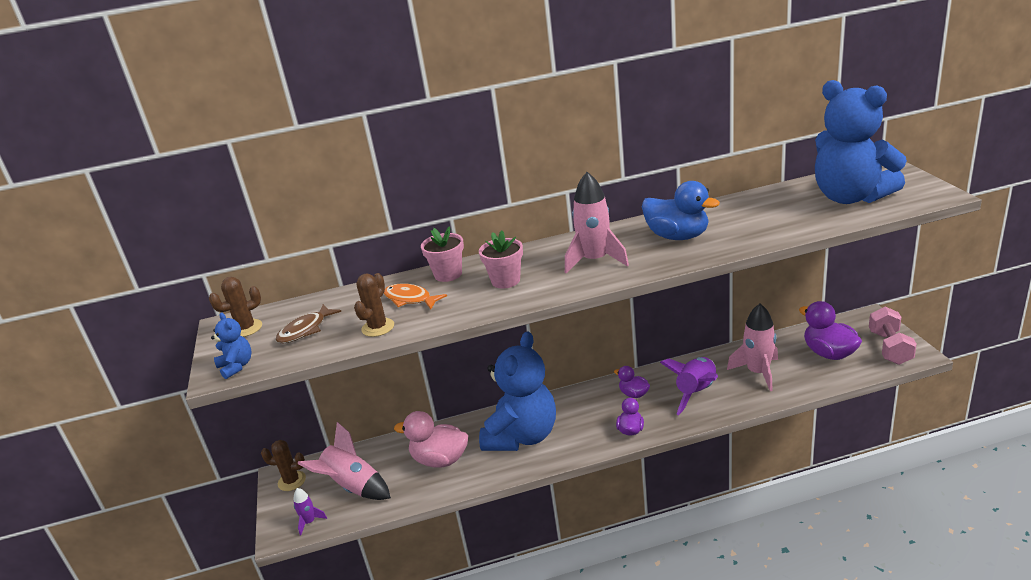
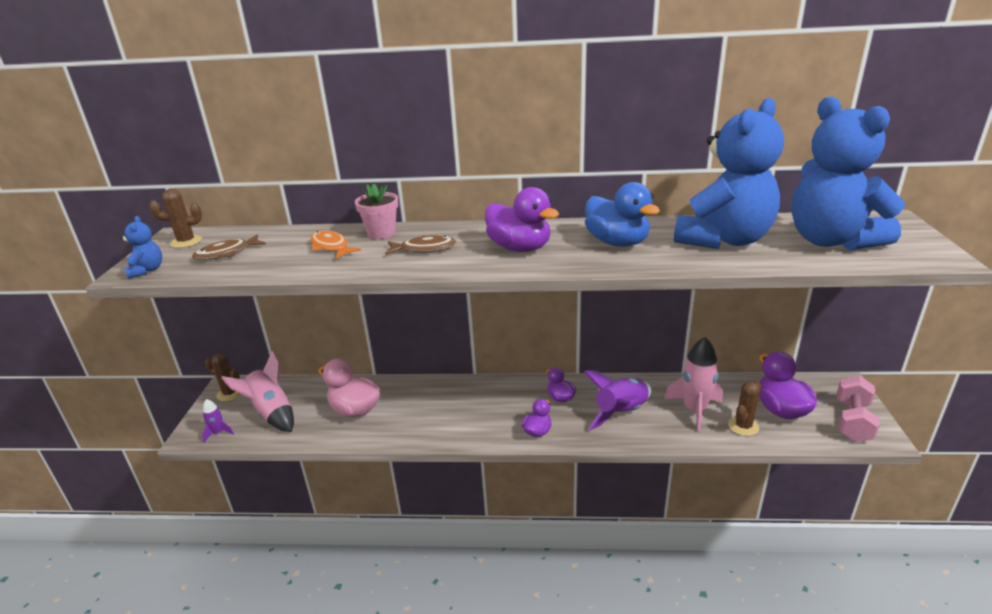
camera: 15 degrees right, 0 degrees up
brown cactus [354,273,394,337] -> brown cactus moved to [728,381,761,436]
pink flower pot [479,231,523,289] -> brown fish [386,235,456,255]
blue teddy bear [479,331,556,451] -> blue teddy bear moved to [674,98,784,249]
pink rocket [565,172,629,273] -> purple duck [485,187,559,252]

